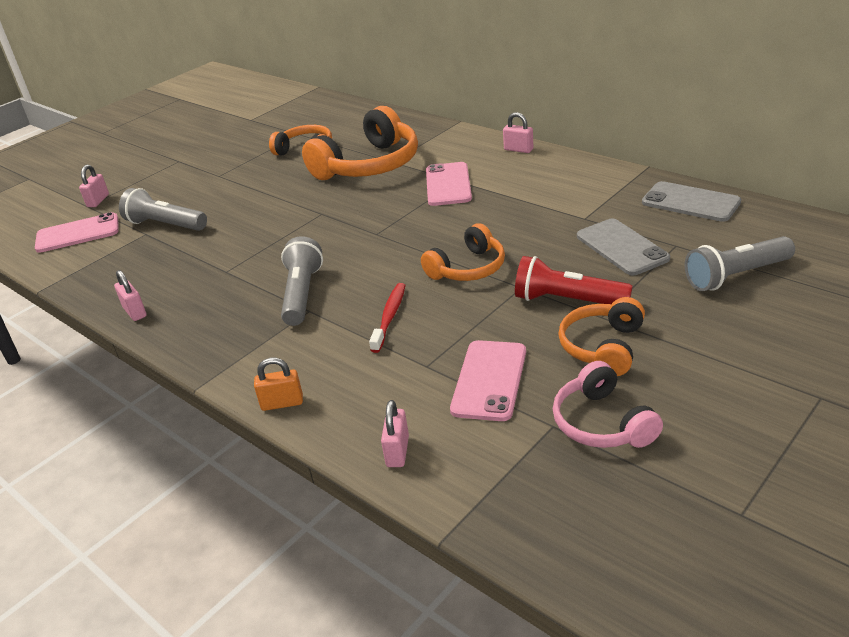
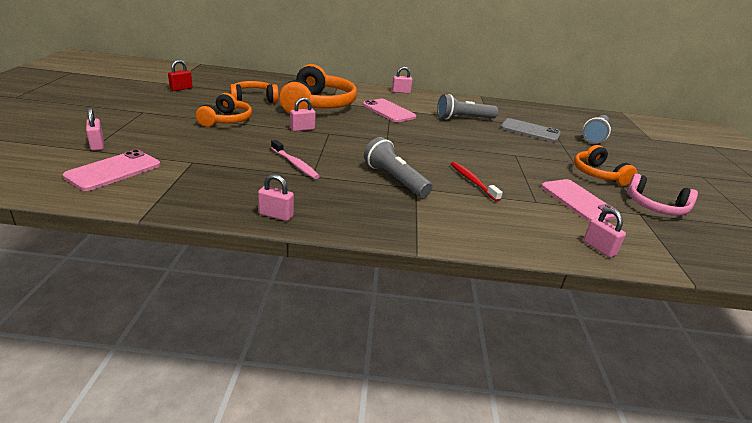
camera: 45 degrees left, 5 degrees down
grey flashlight [119,188,207,231] -> grey flashlight moved to [437,94,498,120]
orange padlock [254,358,303,411] -> none
orange headphones [421,223,505,281] -> orange headphones moved to [196,93,252,127]
red flashlight [515,256,633,304] -> none
grey phone [642,181,741,222] -> none
none -> red padlock [168,60,193,91]
none -> pink toothbrush [271,140,320,179]
none -> pink padlock [290,97,316,131]

